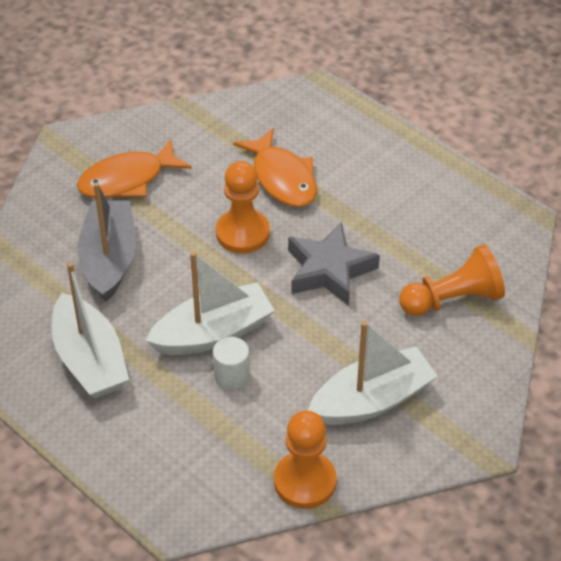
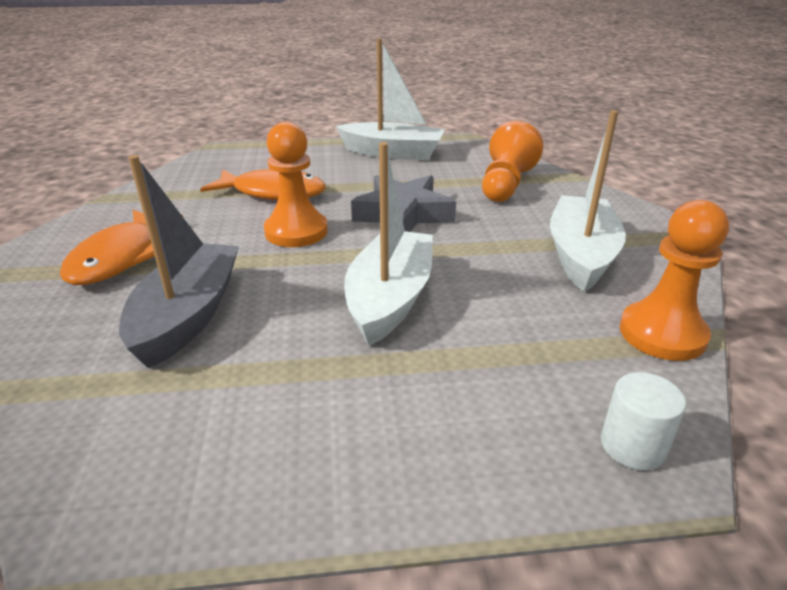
camera: 50 degrees left, 15 degrees down
white boat [52,262,129,399] -> white boat moved to [336,38,445,160]
grey boat [77,182,136,302] -> grey boat turned 60 degrees clockwise [119,155,239,368]
white cylinder [213,337,250,389] -> white cylinder moved to [601,372,686,470]

